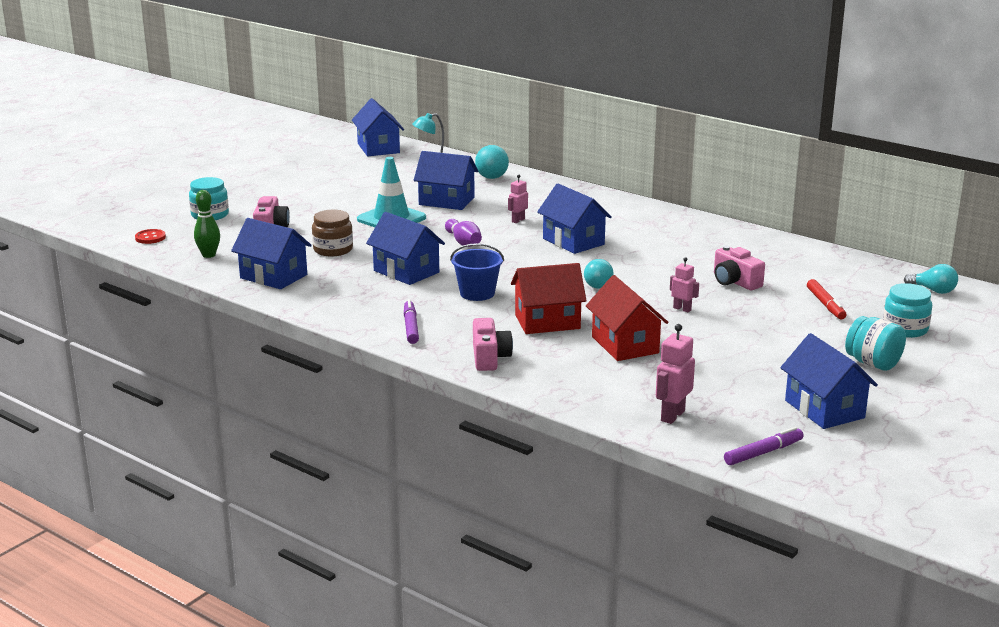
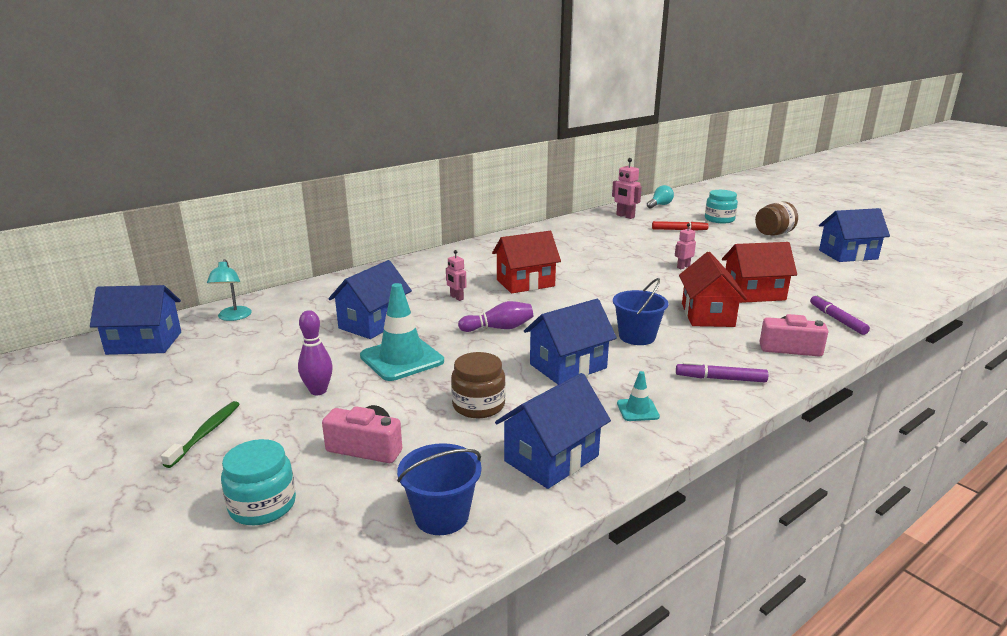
camera: 75 degrees left, 0 degrees up
red button [135,229,166,244] -> none
green bowling pin [194,190,220,258] -> blue bucket [397,443,482,535]
turquoise ball [475,145,509,179] -> none
blue house [537,183,612,254] -> red house [492,231,561,293]
turquoise light bulb [584,259,614,289] -> none
pink robot [656,324,695,424] -> pink robot moved to [612,158,642,219]
pink camera [714,246,765,290] -> none
purple marker [724,427,804,465] -> purple marker moved to [810,295,870,335]
turquoise jar [845,316,906,371] -> brown jar [755,202,798,236]
none -> green toothbrush [161,401,240,468]
none -> purple bowling pin [298,310,333,395]
none -> turquoise traffic cone [617,371,660,421]

